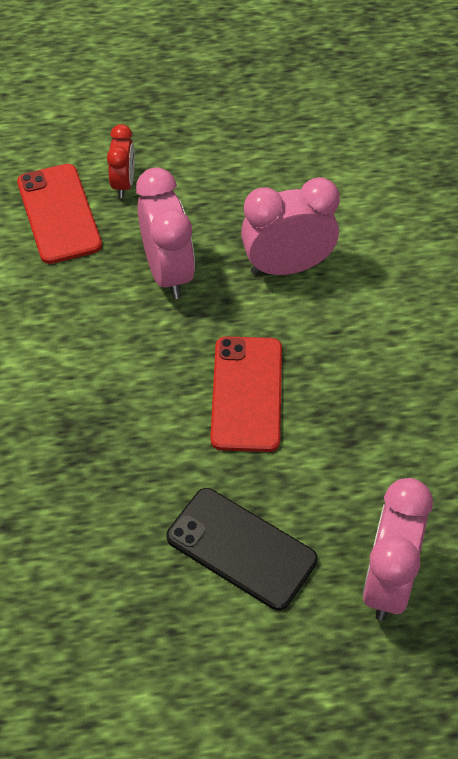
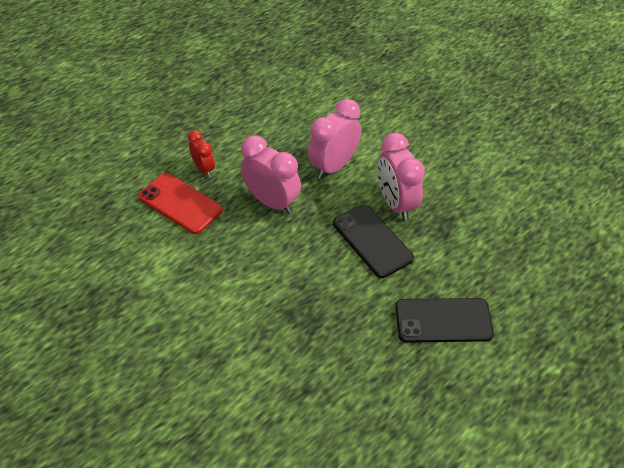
camera: 35 degrees left, 5 degrees down
red phone [210,336,282,452] -> black phone [333,205,414,278]
pink clock [362,478,433,621] -> pink clock moved to [377,133,425,221]

